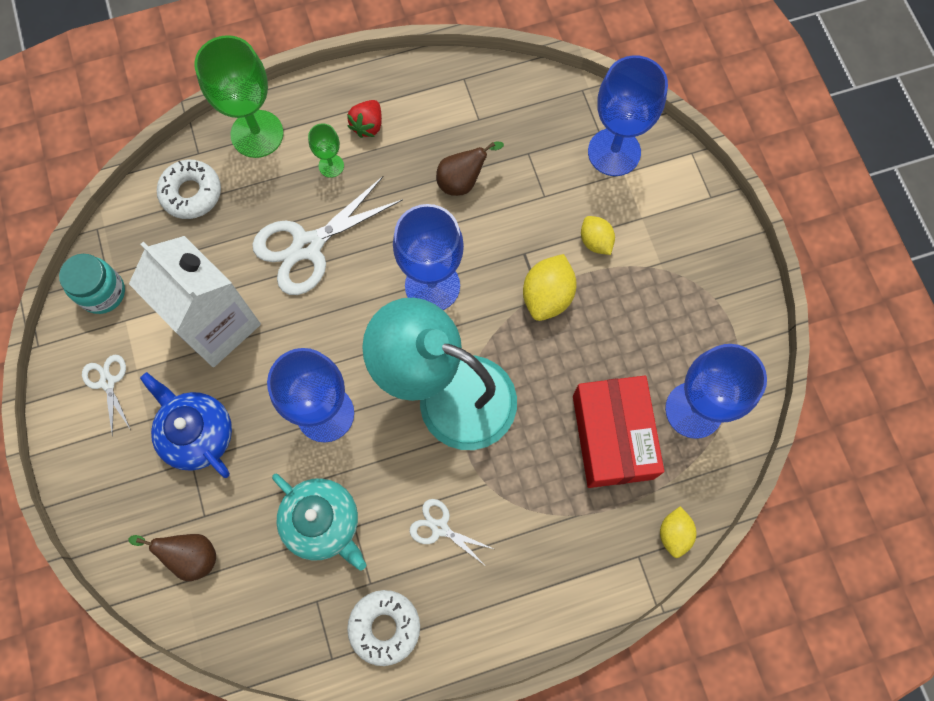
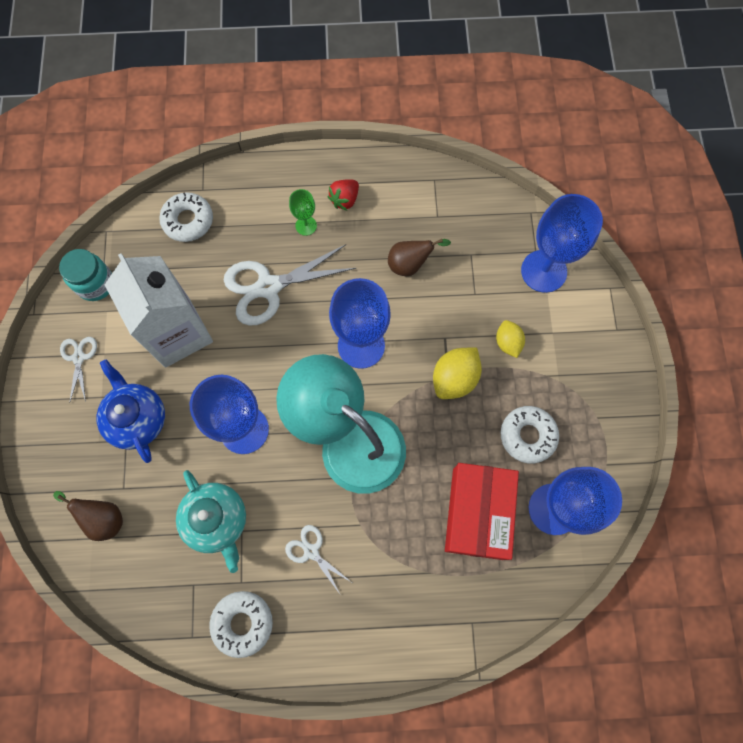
camera: 15 degrees right, 0 degrees up
green goblet [194,35,284,158] -> none
yellow lemon [660,506,696,558] -> none
none -> white donut [501,406,559,464]

